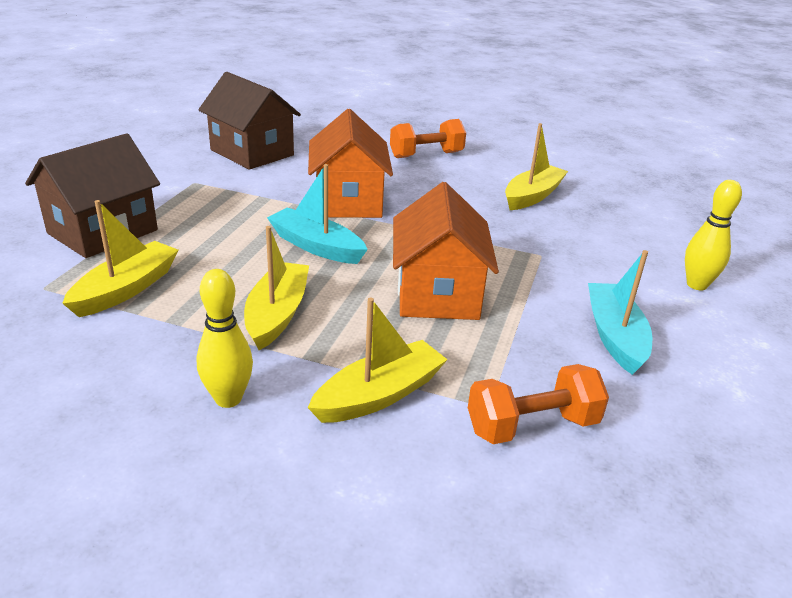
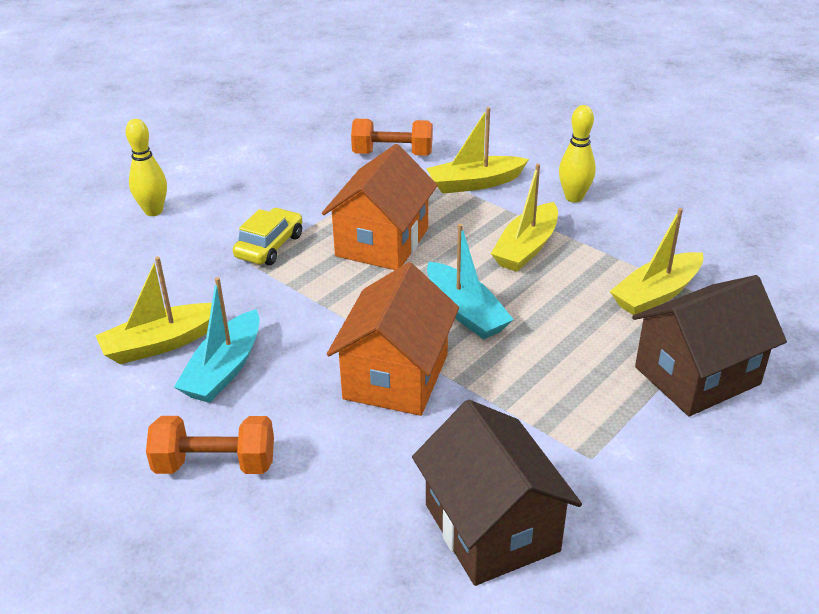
camera: 155 degrees left, 5 degrees up
turquoise boat [588,250,652,375] -> turquoise boat moved to [174,277,260,403]
none -> yellow car [233,208,302,265]

